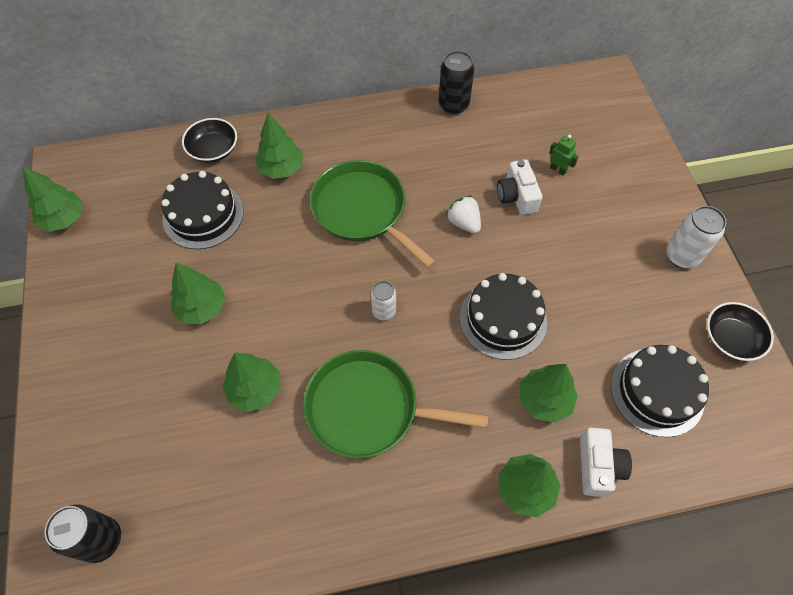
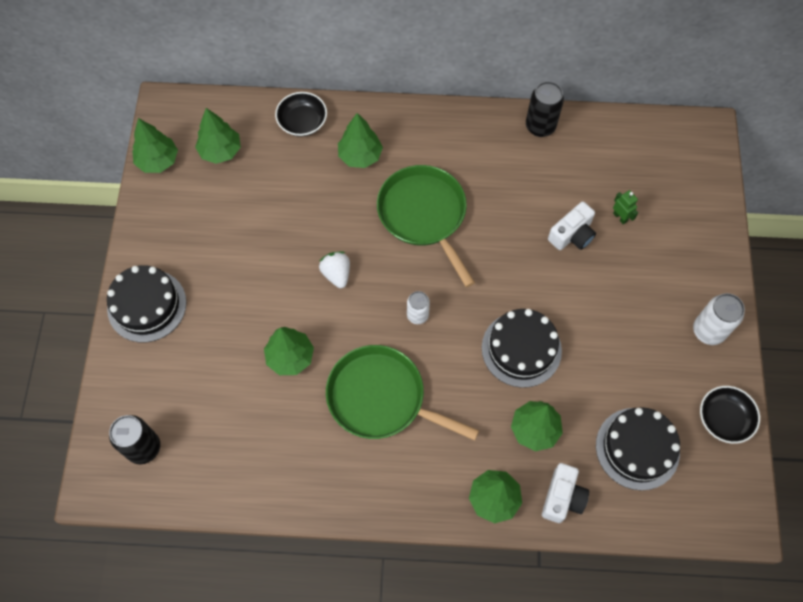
camera: 15 degrees right, 5 degrees up
black cake [161,171,243,249] -> black cake moved to [107,265,186,342]
green tree [171,263,226,325] -> green tree moved to [195,108,241,164]
white strawberry [446,195,481,234] -> white strawberry moved to [319,252,350,288]
white camera [497,159,543,215] -> white camera turned 135 degrees counterclockwise [548,201,596,250]

